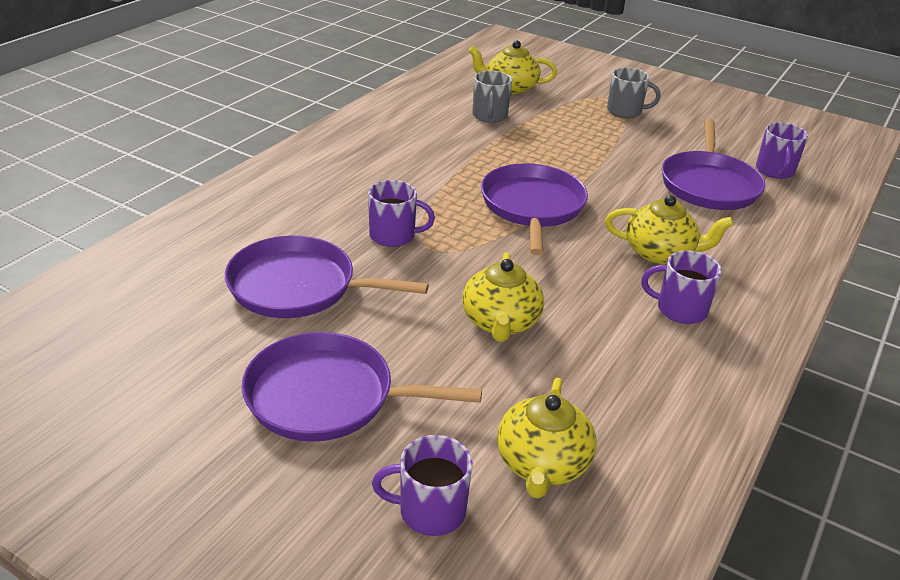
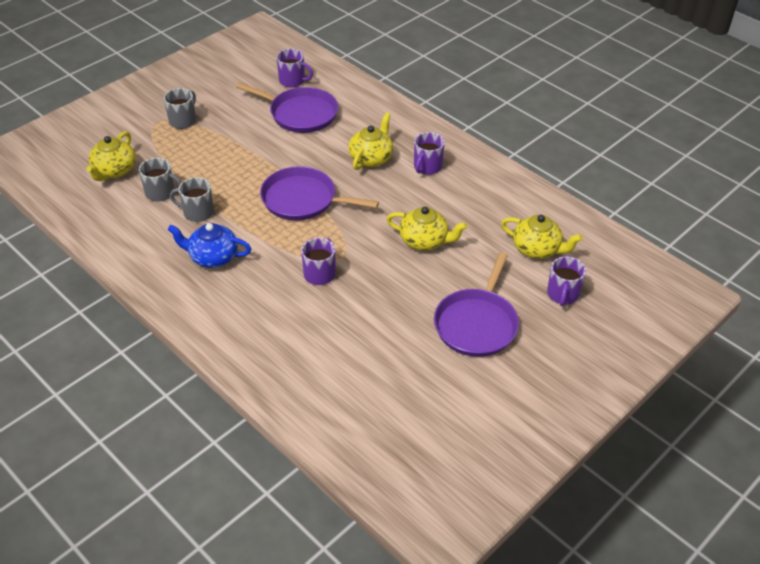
camera: 75 degrees left, 10 degrees up
purple pan [225,236,429,318] -> none
none -> blue teapot [167,223,251,268]
none -> grey mug [170,177,214,222]

